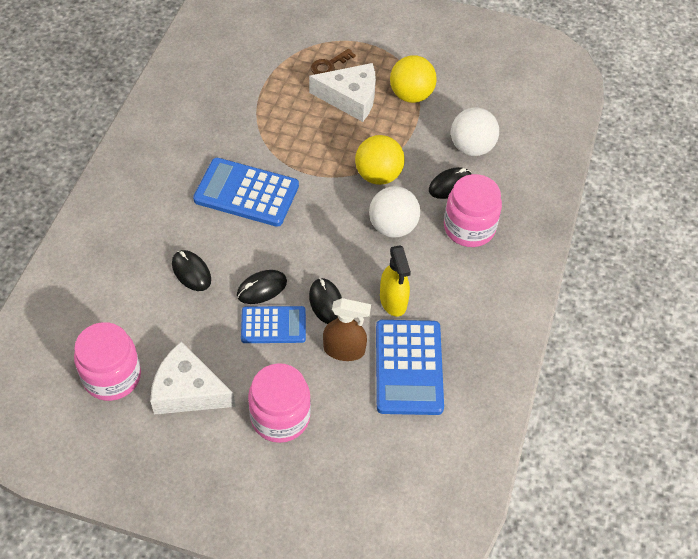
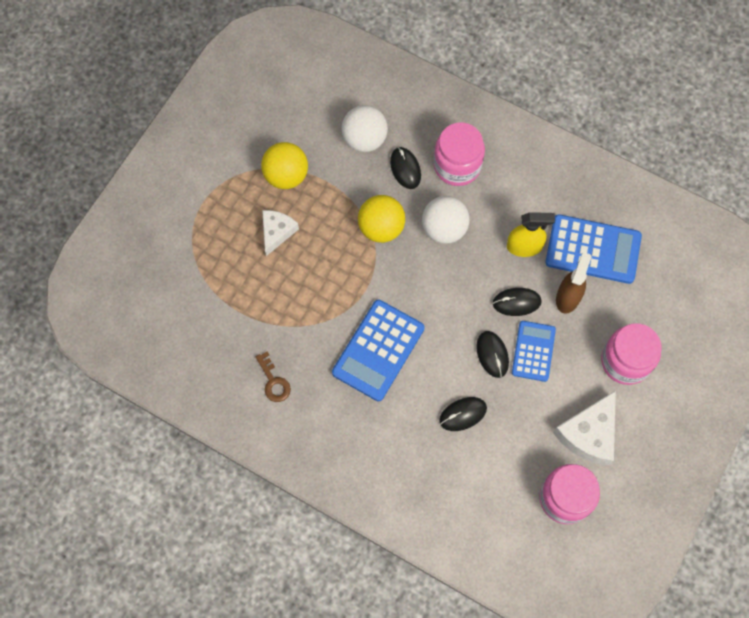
camera: 75 degrees left, 15 degrees up
white cheese [309,63,376,122] -> white cheese [262,210,299,256], size x0.65
brown key [311,48,356,74] -> brown key moved to [256,352,291,402]

